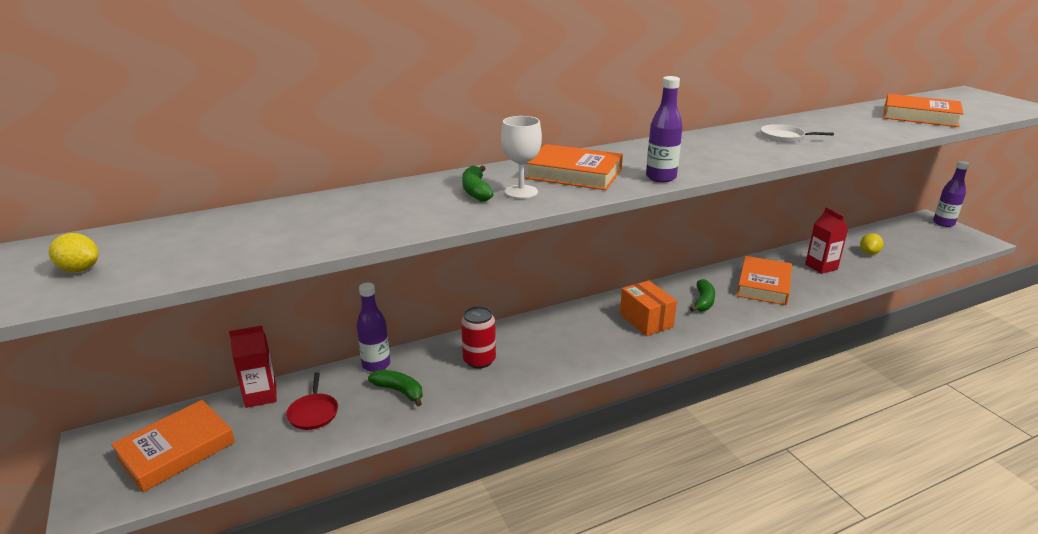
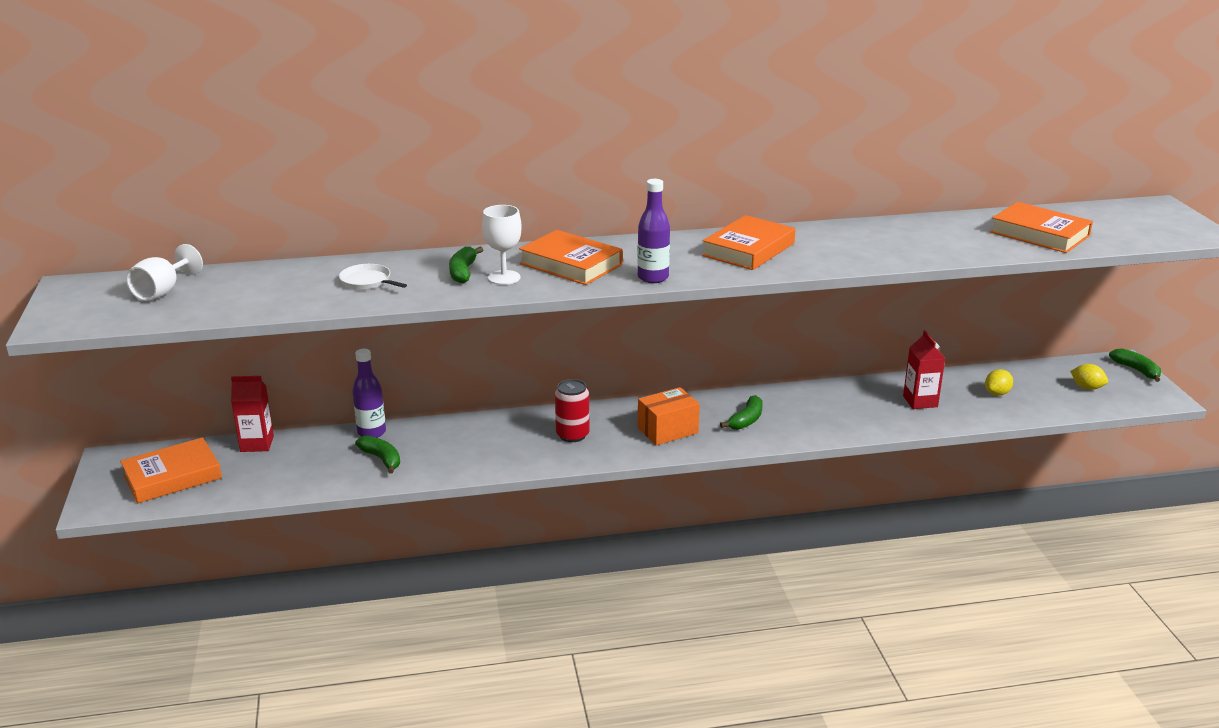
camera: 15 degrees right, 0 degrees up
yellow lemon [48,233,99,272] -> yellow lemon moved to [1070,364,1108,390]
red pan [286,372,338,430] -> none
red can [461,306,496,369] -> red can moved to [555,379,590,442]
orange box [620,280,677,336] -> orange box turned 75 degrees clockwise [638,387,700,445]
orange book [737,256,792,305] -> orange book moved to [702,215,796,270]
white pan [761,124,834,142] -> white pan moved to [339,264,407,290]
purple bottle [933,161,970,227] -> green banana [1109,348,1161,382]
none -> white goblet [126,244,203,301]

